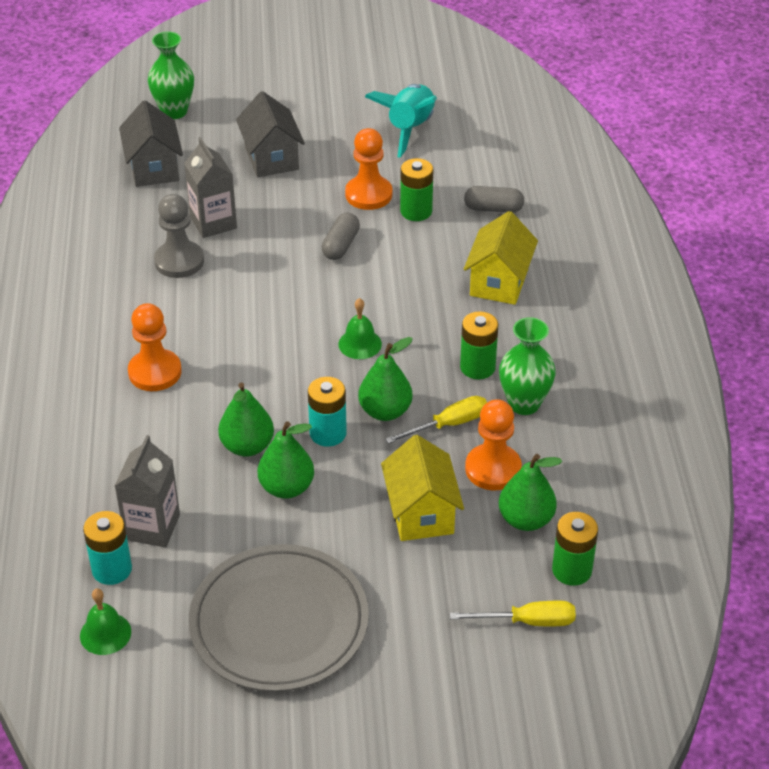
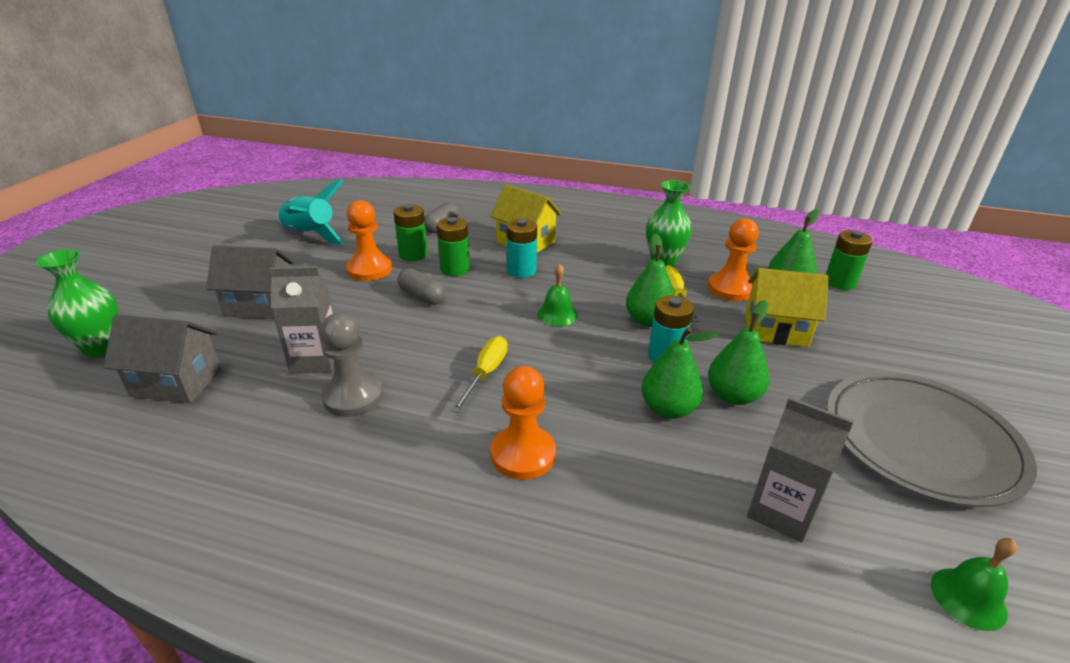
camera: 70 degrees left, 10 degrees down
turquoise battery [83,511,132,585] -> turquoise battery moved to [507,219,537,278]
yellow screwdriver [450,601,576,626] -> yellow screwdriver moved to [451,336,508,413]
green battery [460,311,498,379] -> green battery moved to [437,217,470,276]

